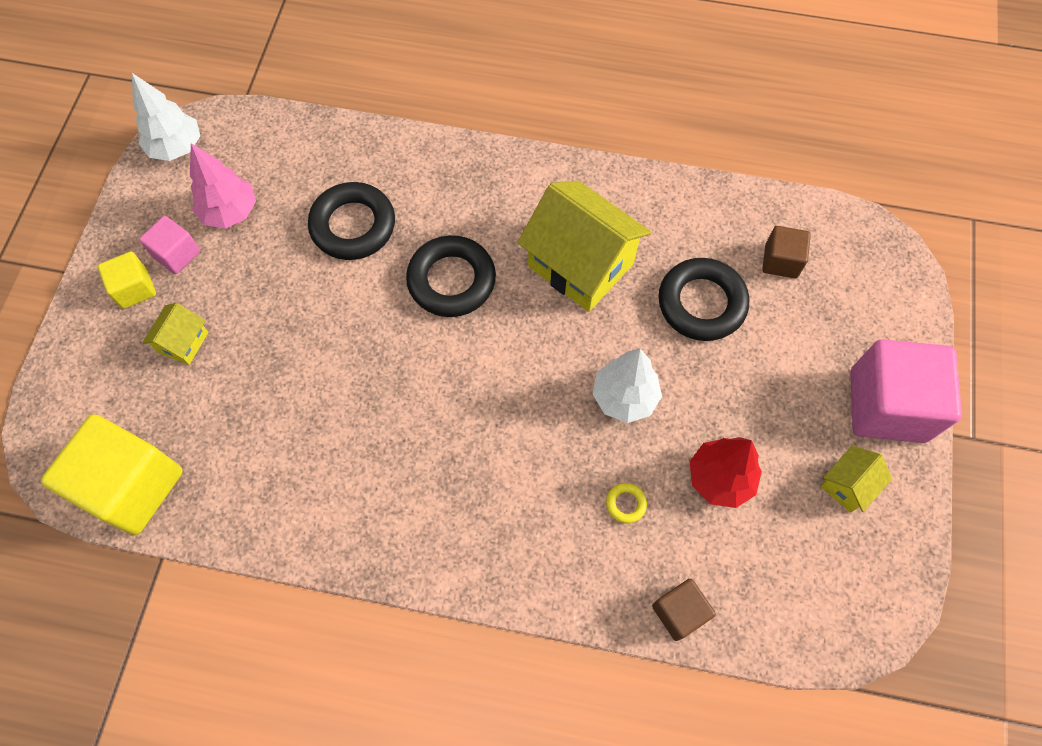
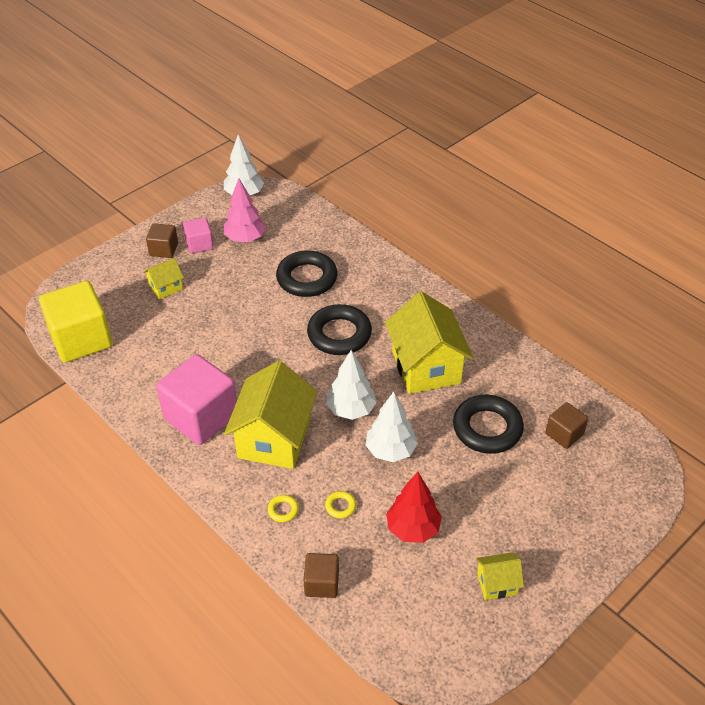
camera: 35 degrees right, 20 degrees down
yellow cube [98,252,156,309] -> brown cube [146,223,178,258]
pink cube [850,339,962,443] -> pink cube moved to [156,354,237,445]
none -> yellow house [224,361,318,469]
none -> yellow ring [267,495,299,522]
none -> white tree [326,350,377,420]

